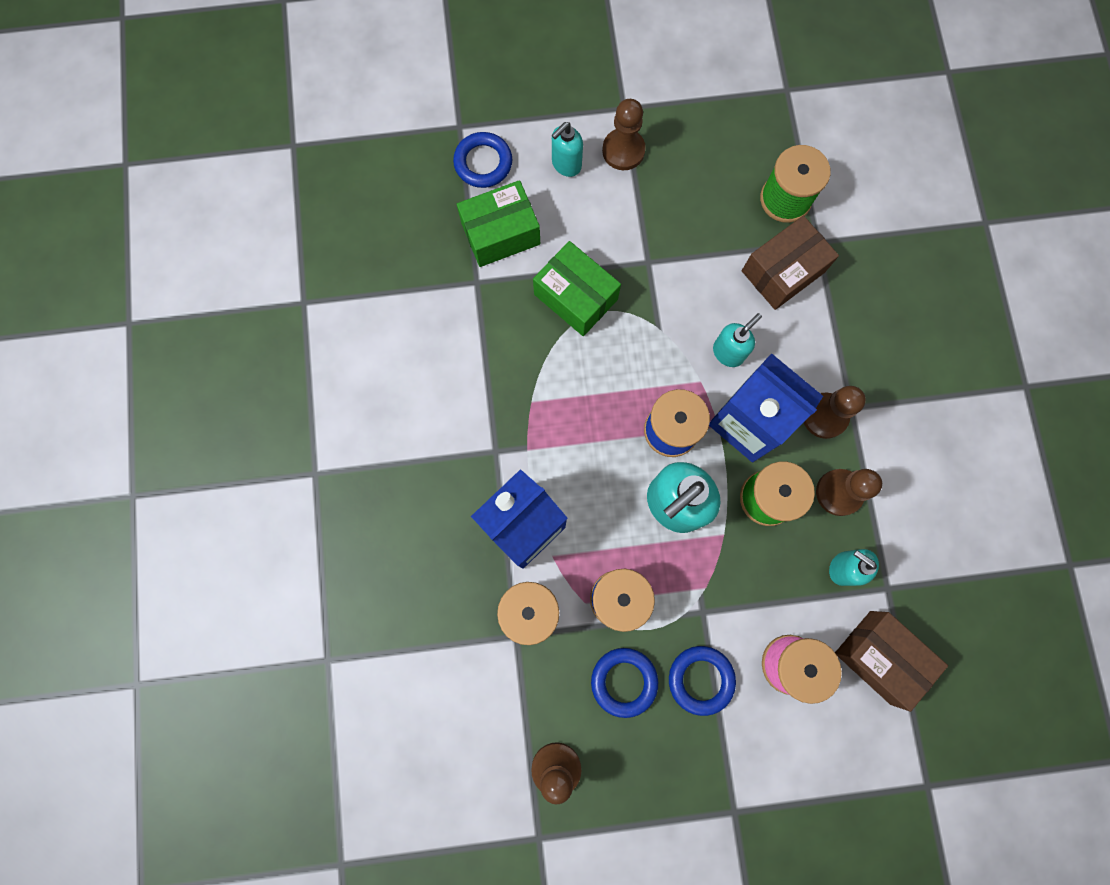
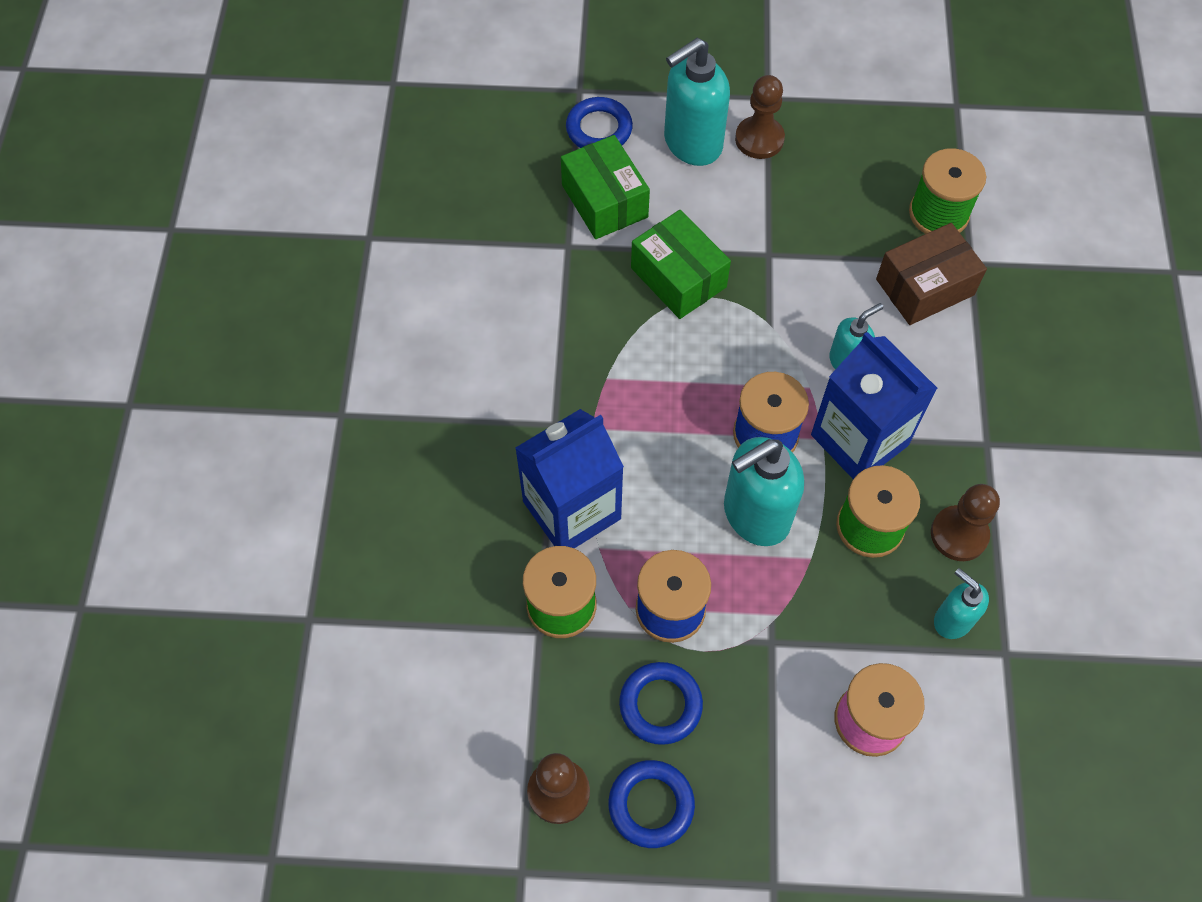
camera: 10 degrees right, 15 degrees down
green box [457,180,540,267] -> green box turned 75 degrees clockwise [561,135,650,239]
turquoise soap dispenser [552,122,583,177] -> turquoise soap dispenser [664,38,730,166], size x1.78
blue ring [669,646,736,716] -> blue ring moved to [608,760,695,848]
brown pawn [804,386,866,439] -> none
brown box [835,611,948,712] -> none

